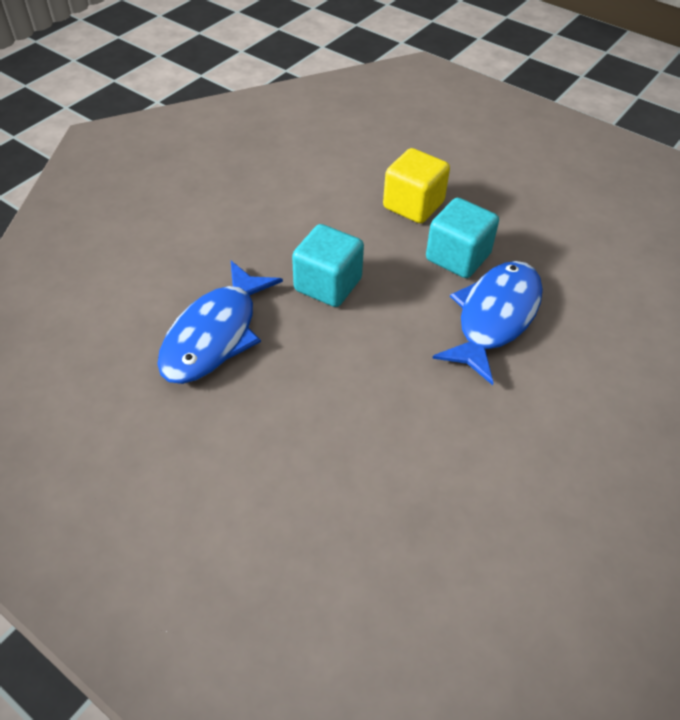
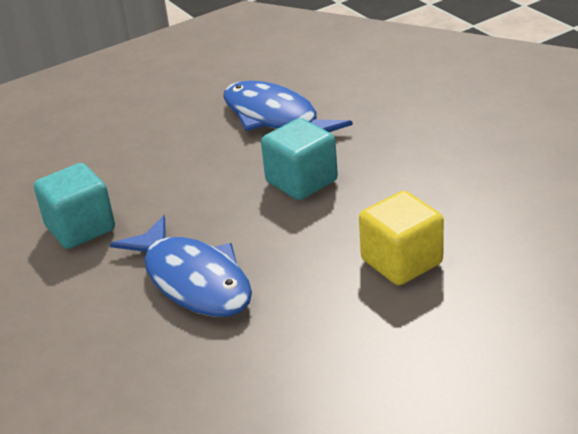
camera: 115 degrees right, 15 degrees down
turquoise cube [426,198,499,278] -> turquoise cube moved to [34,163,115,249]

